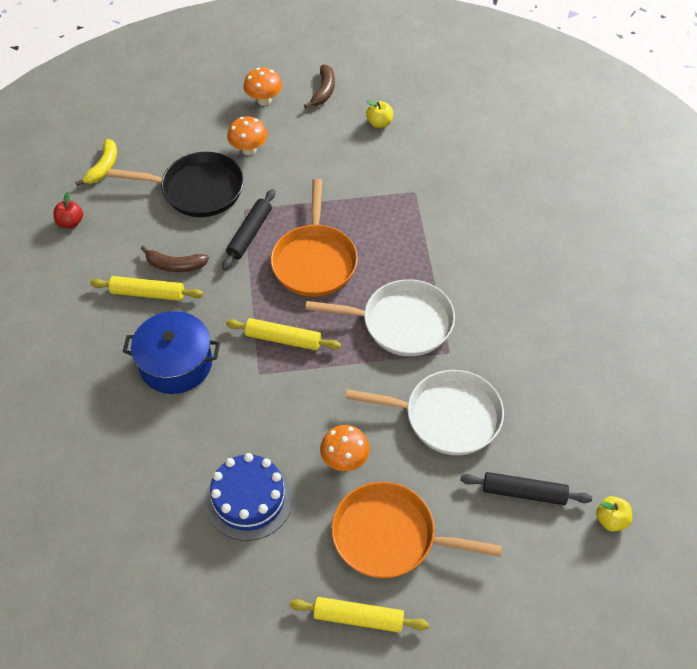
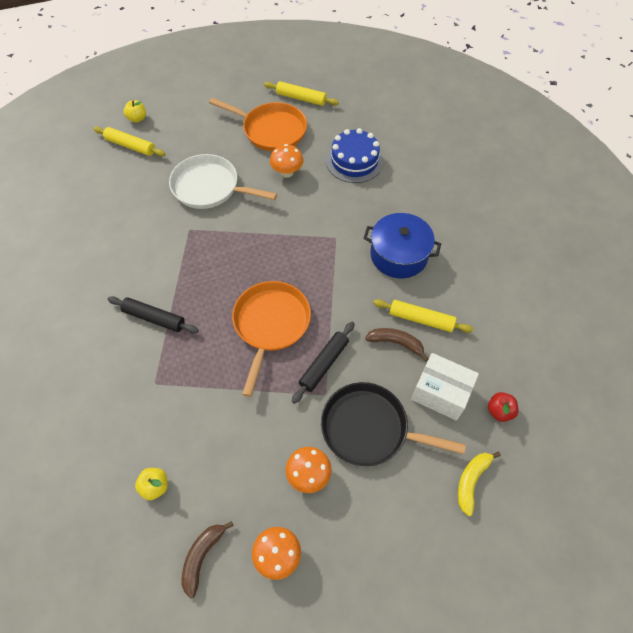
camera: 170 degrees left, 5 degrees up
yellow rolling pin [226,318,341,351] -> yellow rolling pin moved to [93,127,166,157]
white pan [305,279,455,356] -> none
black rolling pin [460,472,592,505] -> black rolling pin moved to [108,296,199,333]
none -> white box [411,353,479,421]

